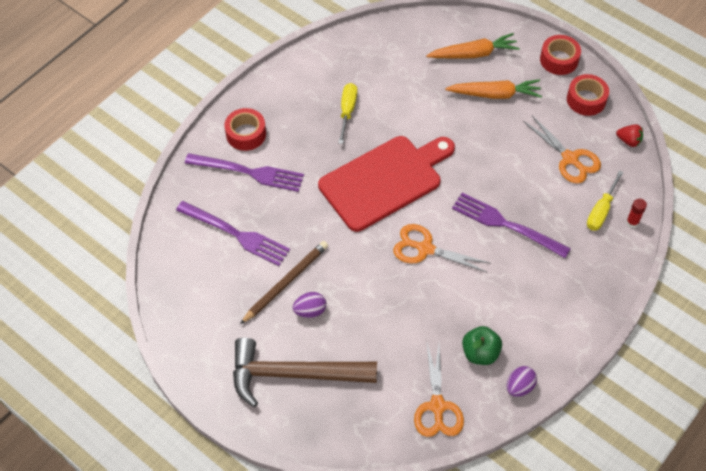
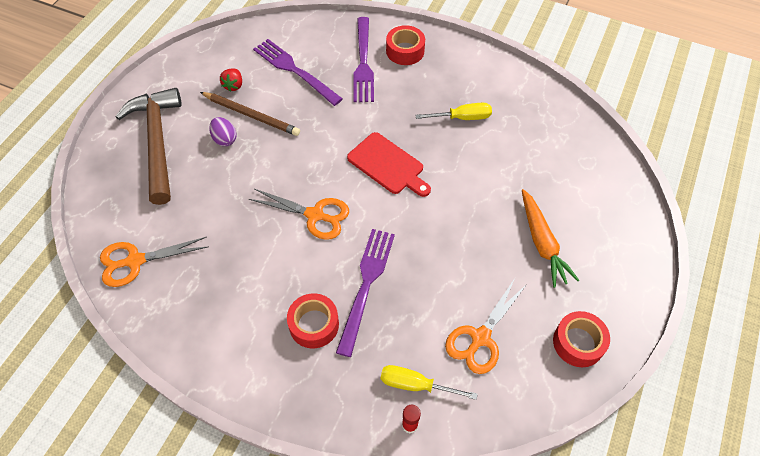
camera: 75 degrees right, 0 degrees up
purple fork [176,201,290,266] -> purple fork turned 120 degrees clockwise [253,39,343,106]
red cutting board [318,136,455,232] -> red cutting board [347,132,431,197], size x0.60
orange scissors [393,224,491,273] -> orange scissors turned 105 degrees clockwise [249,189,349,240]
orange carrot [426,33,520,58] -> none
green apple [462,326,502,365] -> none
purple egg [507,366,537,397] -> none
red tape [540,35,581,75] -> red tape moved to [287,293,339,348]
red strawberry [616,124,643,147] -> red strawberry moved to [220,69,242,92]

